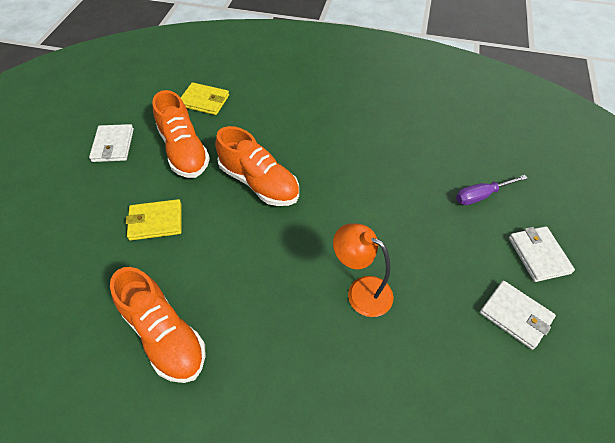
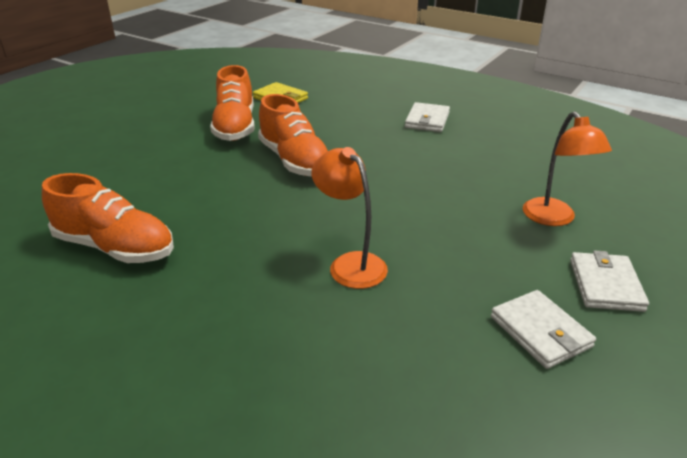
camera: 20 degrees right, 20 degrees down
white wallet [89,124,134,162] -> white wallet moved to [405,102,450,132]
orange shoe [110,267,206,383] -> orange shoe turned 45 degrees counterclockwise [42,173,174,263]
yellow wallet [126,199,181,241] -> none
purple screwdriver [456,175,528,205] -> orange lamp [523,111,612,226]

